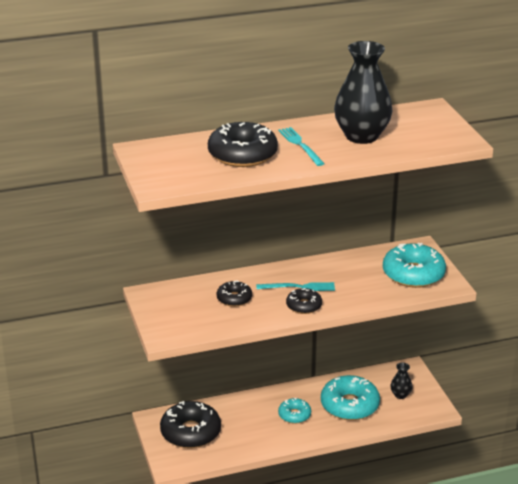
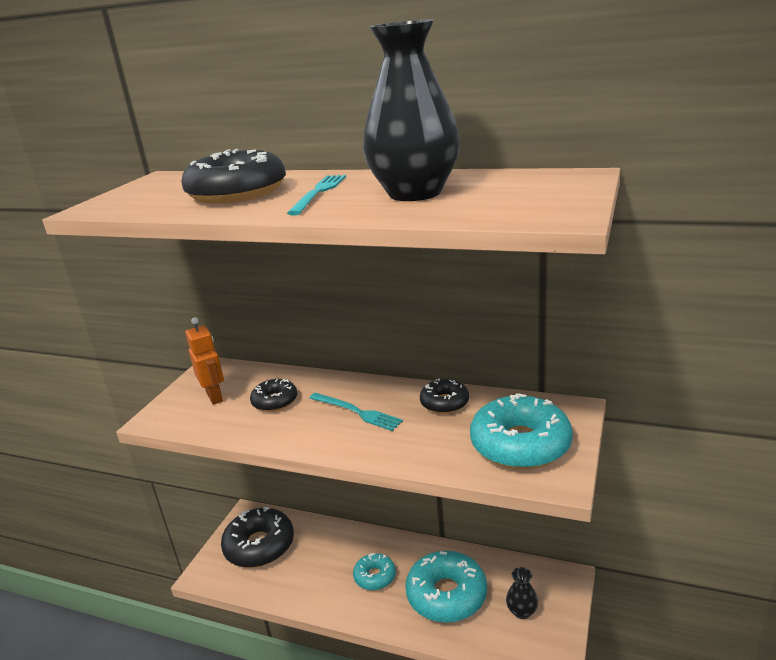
camera: 40 degrees right, 5 degrees down
black donut [286,288,322,314] -> black donut moved to [420,378,469,414]
none -> orange robot [186,317,224,405]

